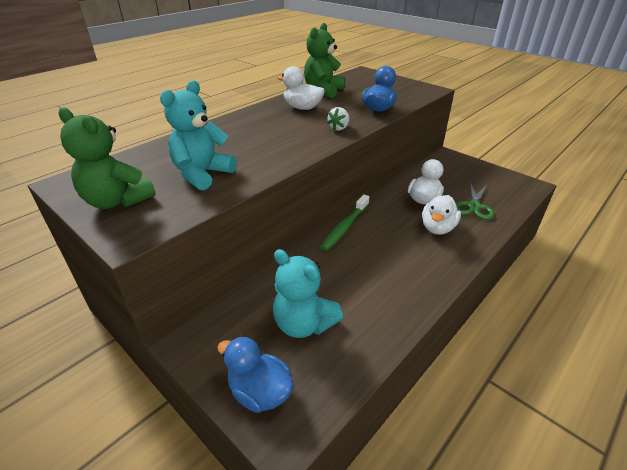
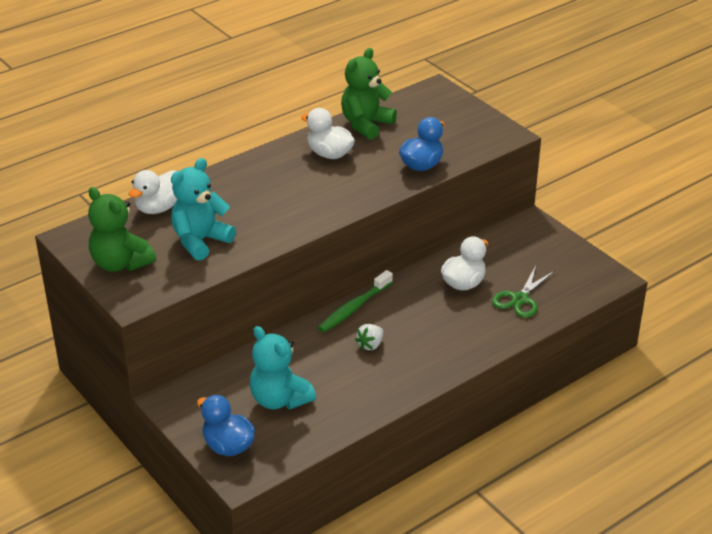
camera: 10 degrees right, 0 degrees up
white strawberry [327,107,349,131] -> white strawberry moved to [355,324,384,350]
white duck [422,195,461,235] -> white duck moved to [128,170,178,214]

